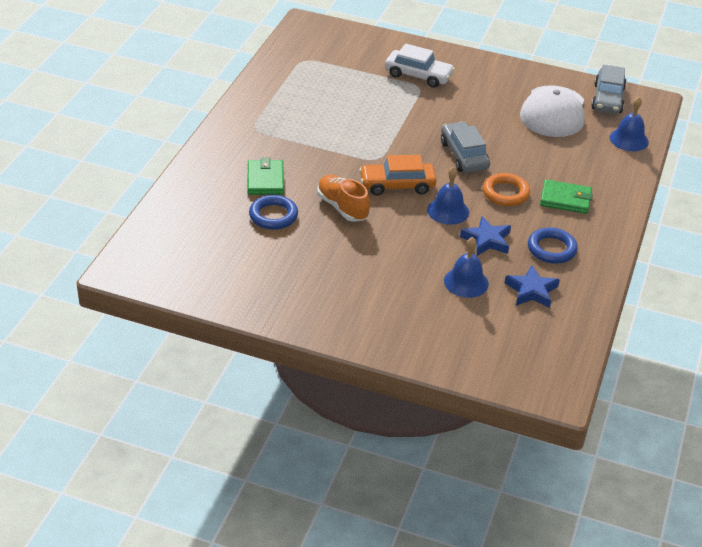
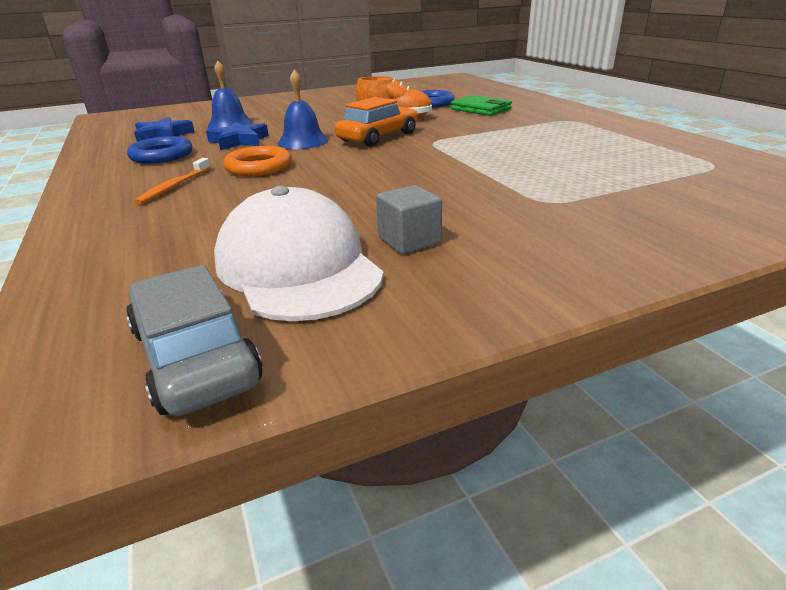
camera: 140 degrees right, 10 degrees down
white car [385,44,455,88] -> none
grey car [441,122,490,173] -> none
green wallet [540,179,593,214] -> orange toothbrush [134,158,211,204]
blue bell [610,97,649,151] -> none
none -> grey cube [376,185,442,254]

